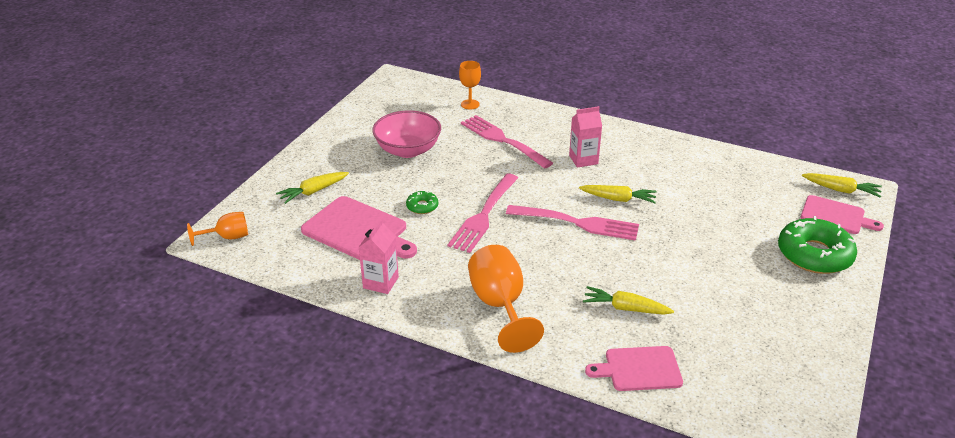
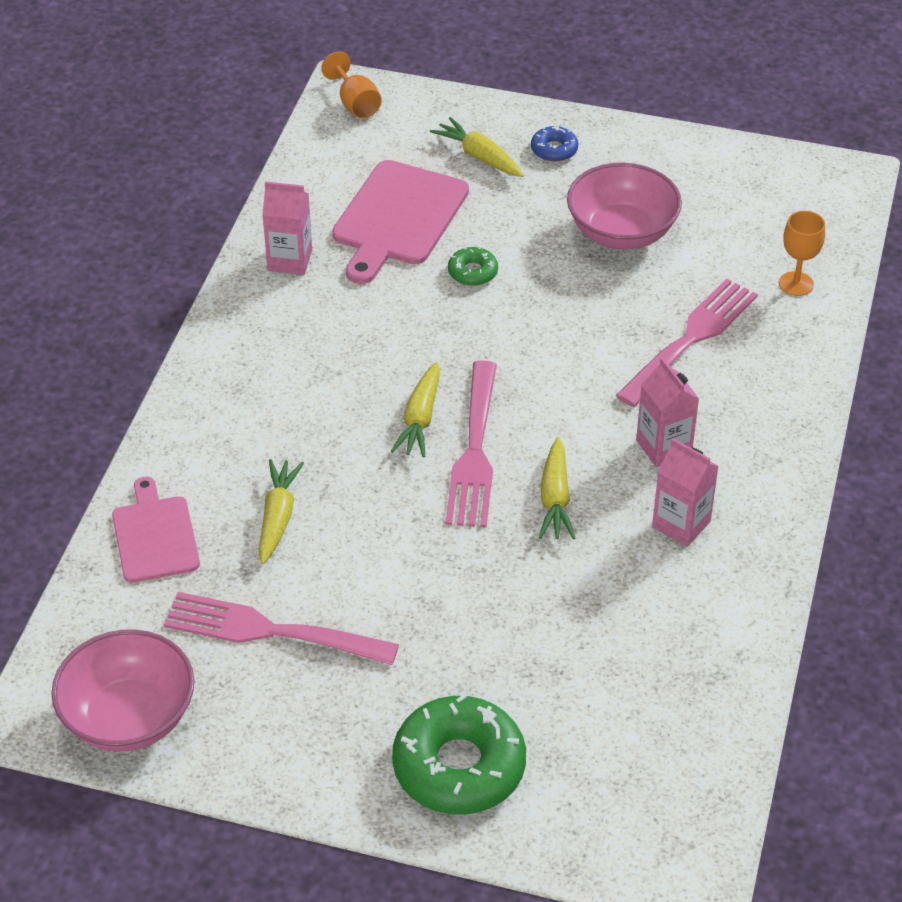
camera: 80 degrees right, 10 degrees up
pink fork [448,174,518,253] -> pink fork moved to [163,592,399,665]
orange goblet [468,245,544,353] -> none
pink cutting board [801,195,884,234] -> none
yellow carrot [802,173,882,198] -> yellow carrot moved to [391,362,440,458]
none -> pink bowl [51,629,194,751]
none -> blue donut [531,126,578,162]
none -> pink carton [652,439,719,547]

